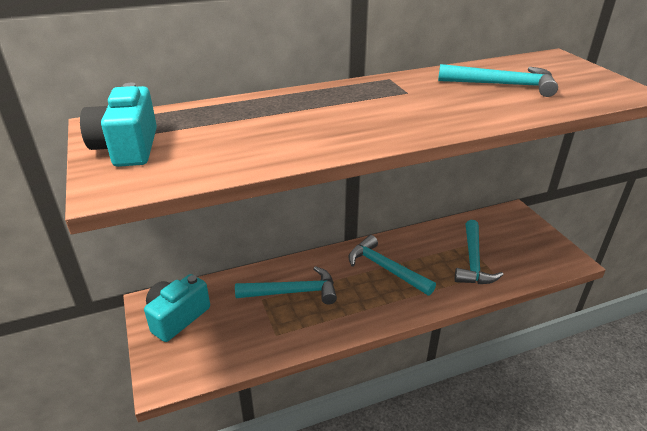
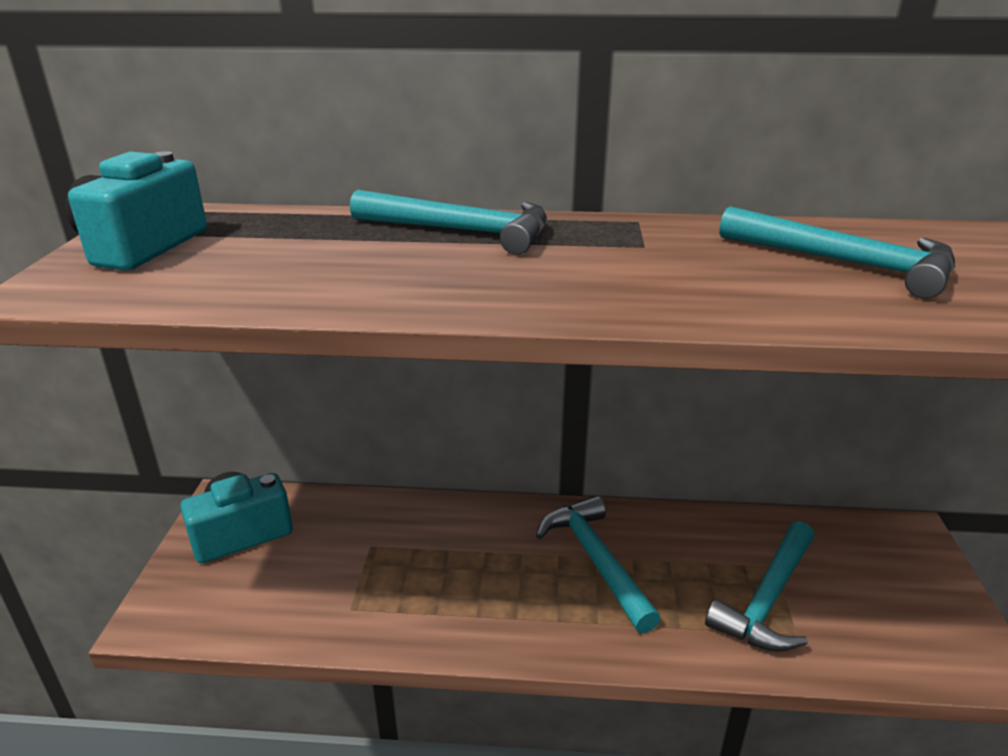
camera: 25 degrees right, 5 degrees down
turquoise hammer [235,266,337,304] -> turquoise hammer moved to [350,190,547,255]

